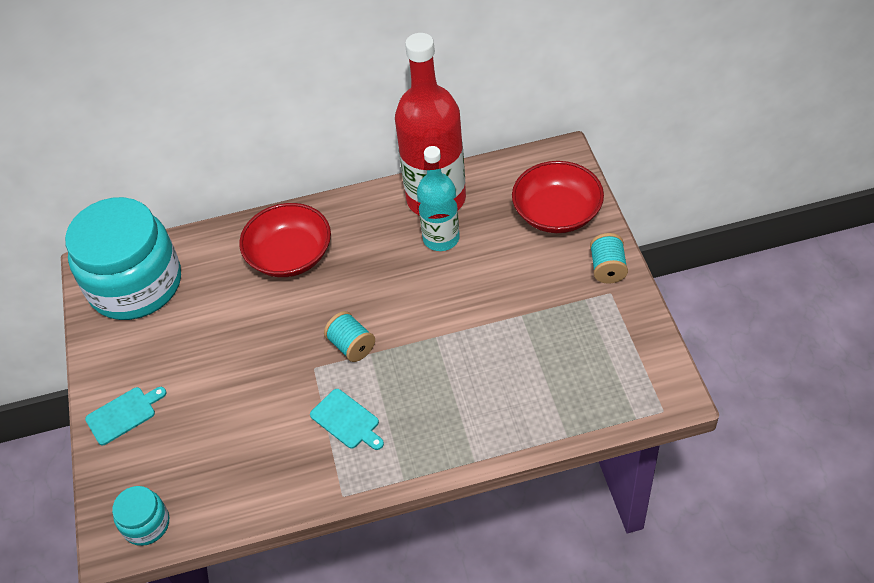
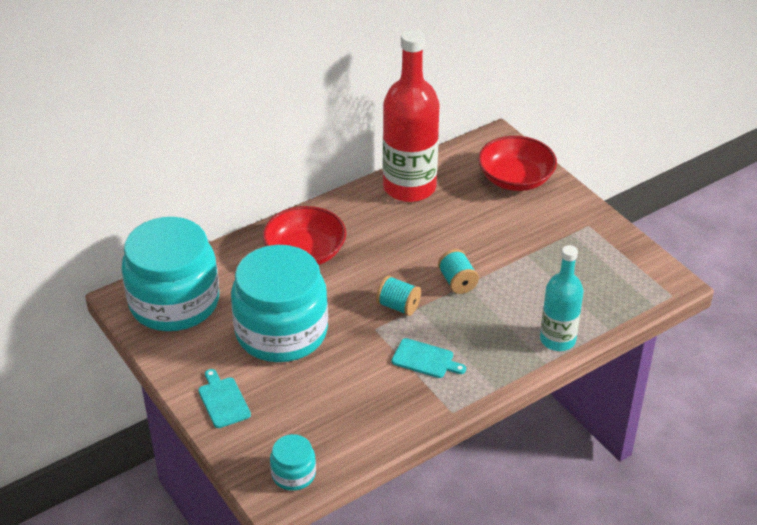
camera: 25 degrees left, 10 degrees down
turquoise cutting board [85,387,167,445] -> turquoise cutting board turned 60 degrees counterclockwise [198,369,251,428]
turquoise bottle [417,146,460,251] -> turquoise bottle moved to [540,245,584,351]
turquoise spool [590,233,628,284] -> turquoise spool moved to [438,249,479,294]
none -> turquoise jar [231,245,328,362]

